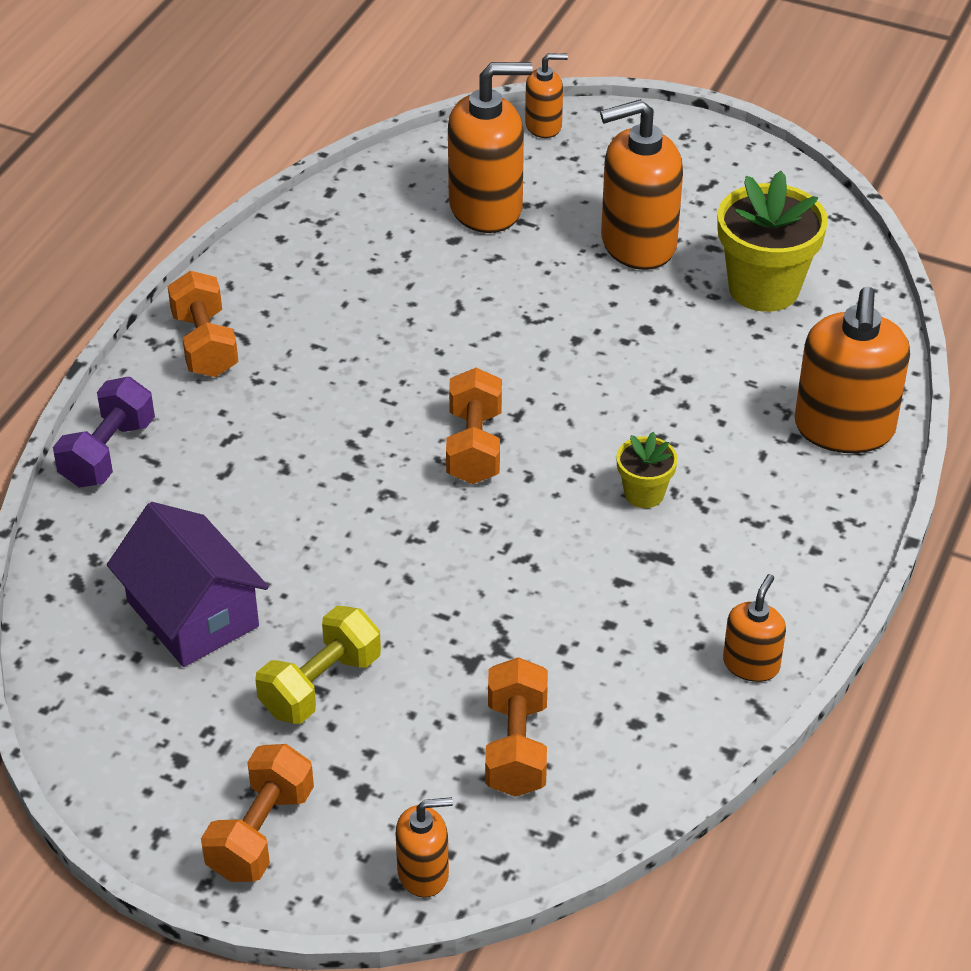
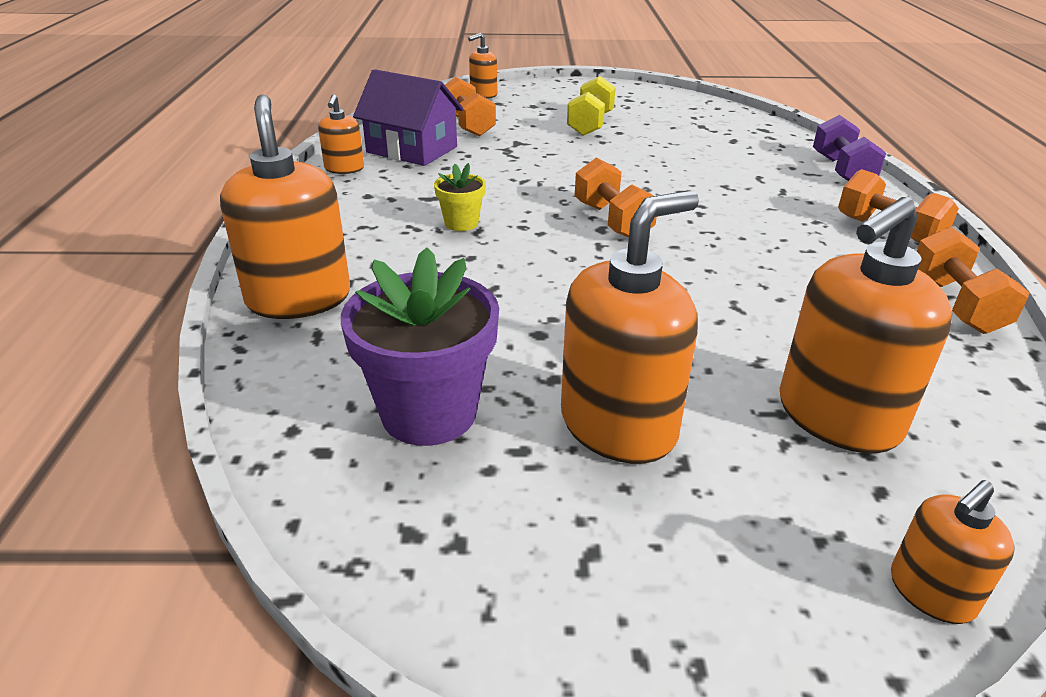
camera: 155 degrees right, 10 degrees down
purple house [107,502,269,667] -> purple house moved to [353,69,463,166]
orange dumbbell [201,744,314,882] -> orange dumbbell moved to [917,227,1029,334]
yellow flower pot [718,171,828,312] -> purple flower pot [341,247,499,446]

